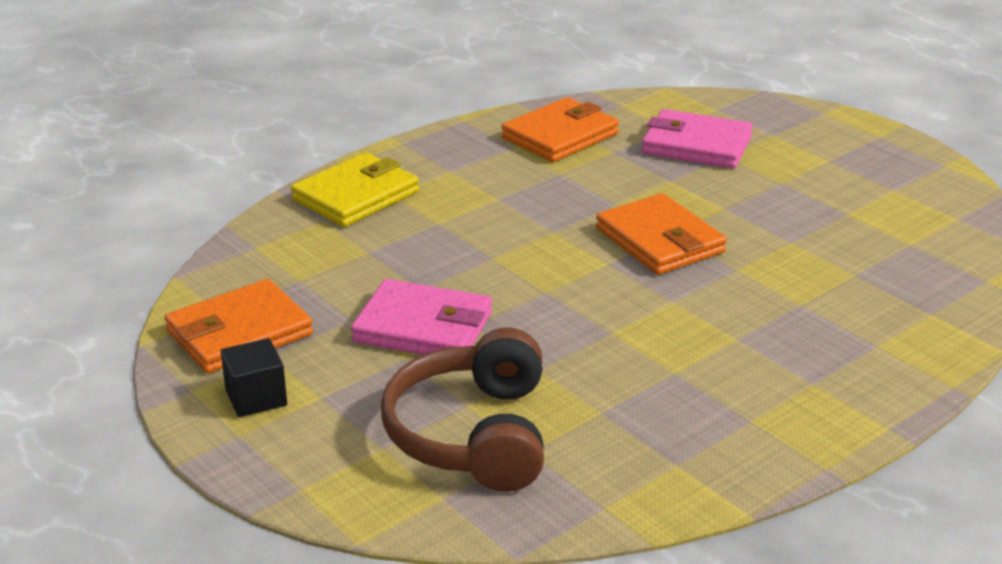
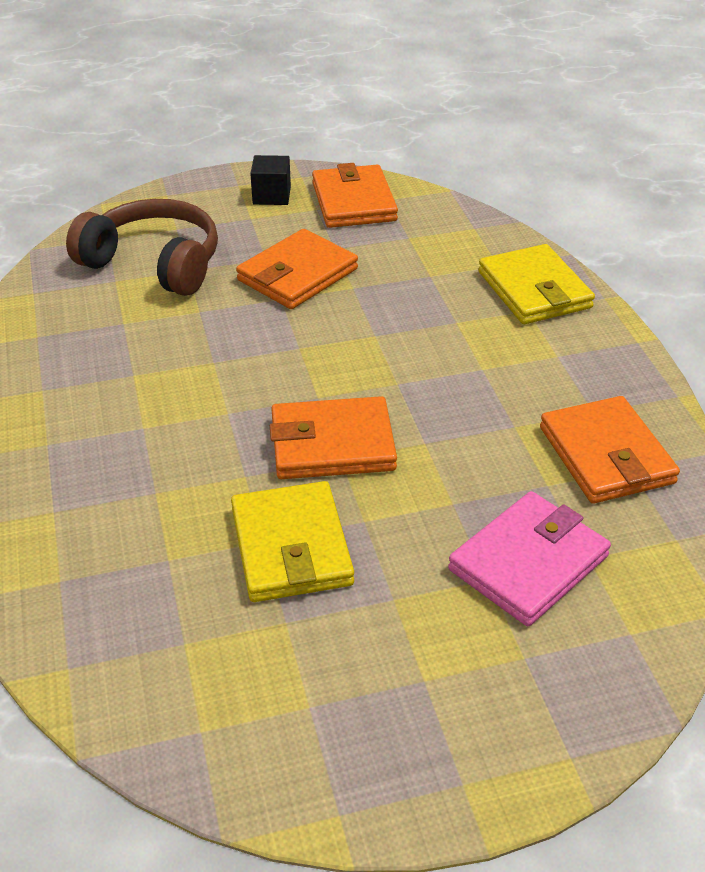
camera: 115 degrees right, 10 degrees up
pink wallet [351,279,492,355] -> orange wallet [236,229,358,309]
none -> yellow wallet [231,481,354,602]

